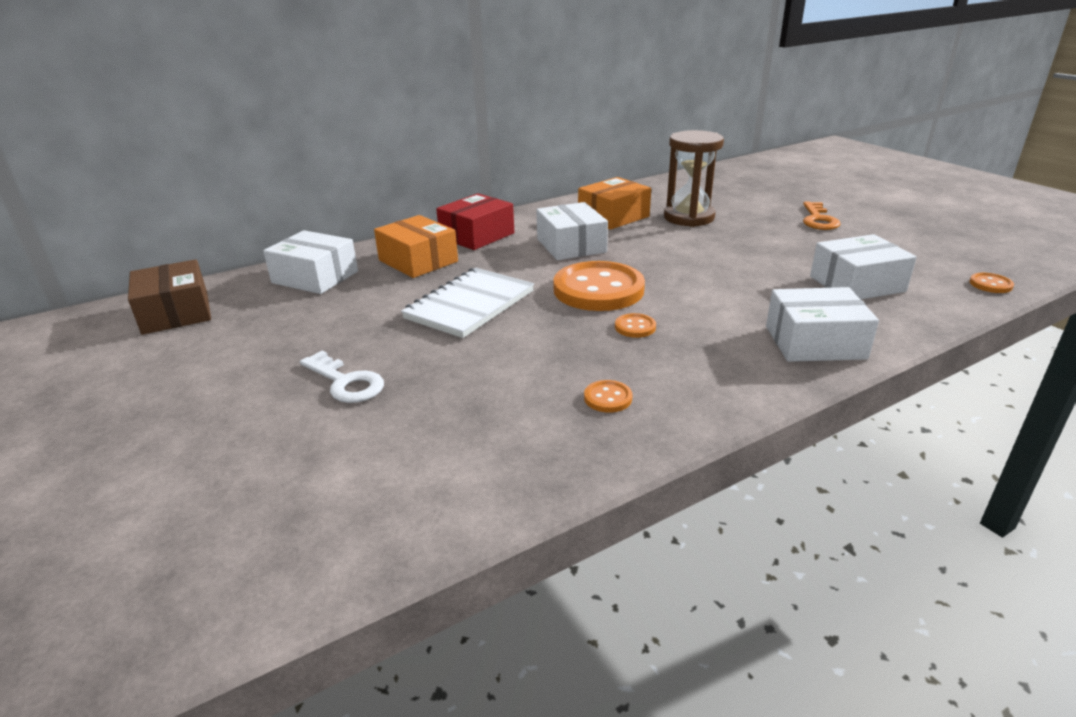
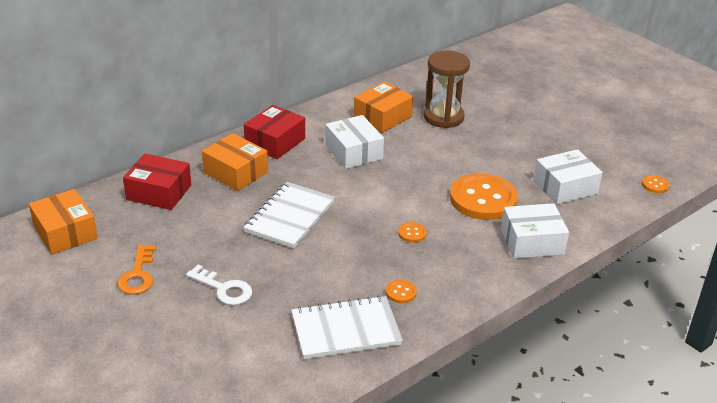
camera: 10 degrees left, 5 degrees up
brown box [128,259,211,335] -> orange box [29,189,98,255]
white box [263,230,358,294] -> red box [123,154,191,210]
orange button [553,261,645,311] -> orange button moved to [450,173,518,220]
orange key [803,202,841,230] -> orange key moved to [117,245,156,295]
none -> white notebook [291,295,403,359]

